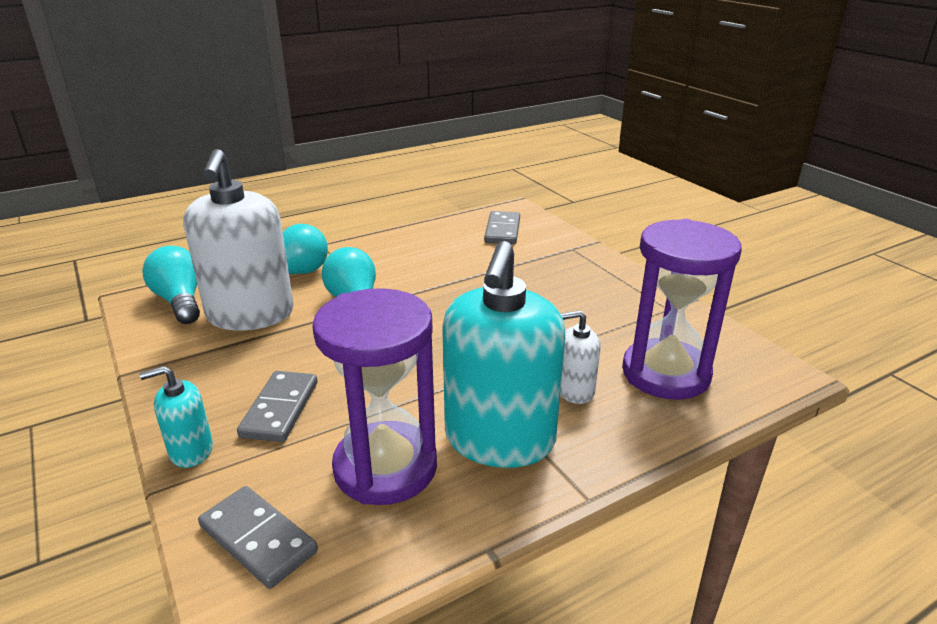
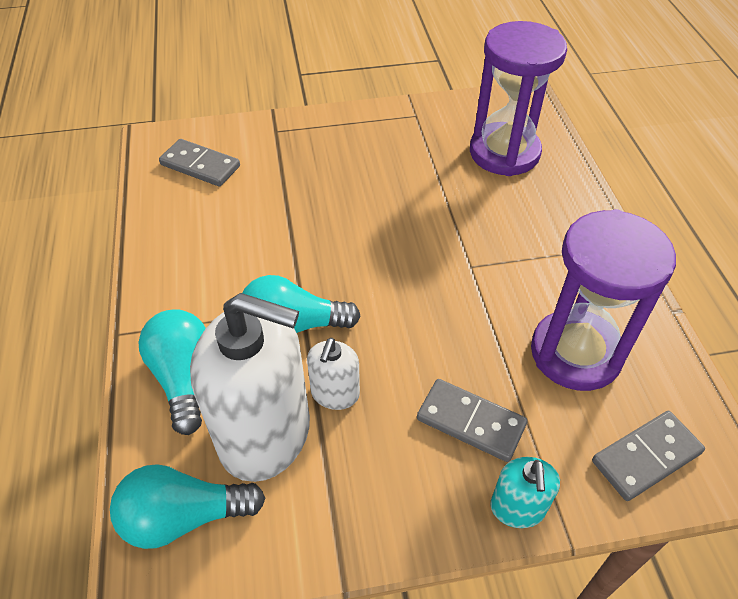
camera: 70 degrees left, 20 degrees up
turquoise soap dispenser [442,241,565,468] -> none
white soap dispenser [560,310,601,404] -> white soap dispenser moved to [307,338,360,410]

